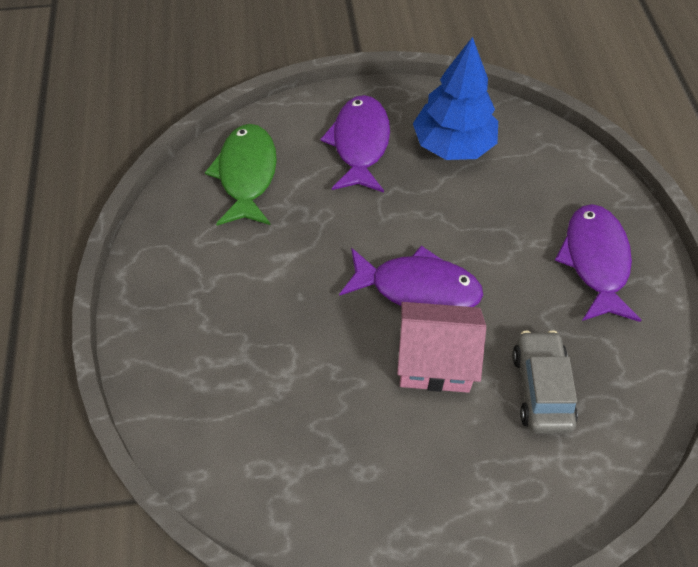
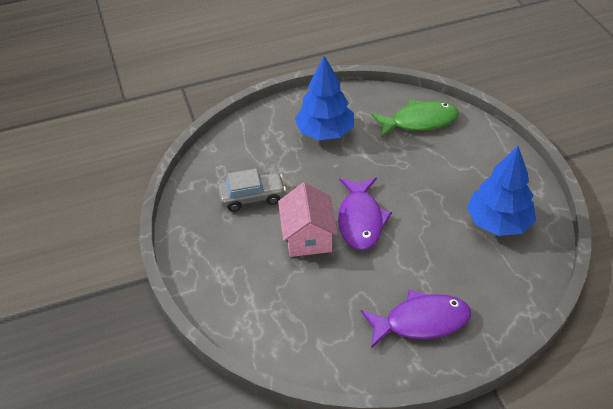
camera: 80 degrees right, 10 degrees down
purple fish [320,95,390,193] -> none
grey car [512,330,578,434] -> grey car moved to [218,168,286,212]
none -> blue tree [295,56,354,140]

